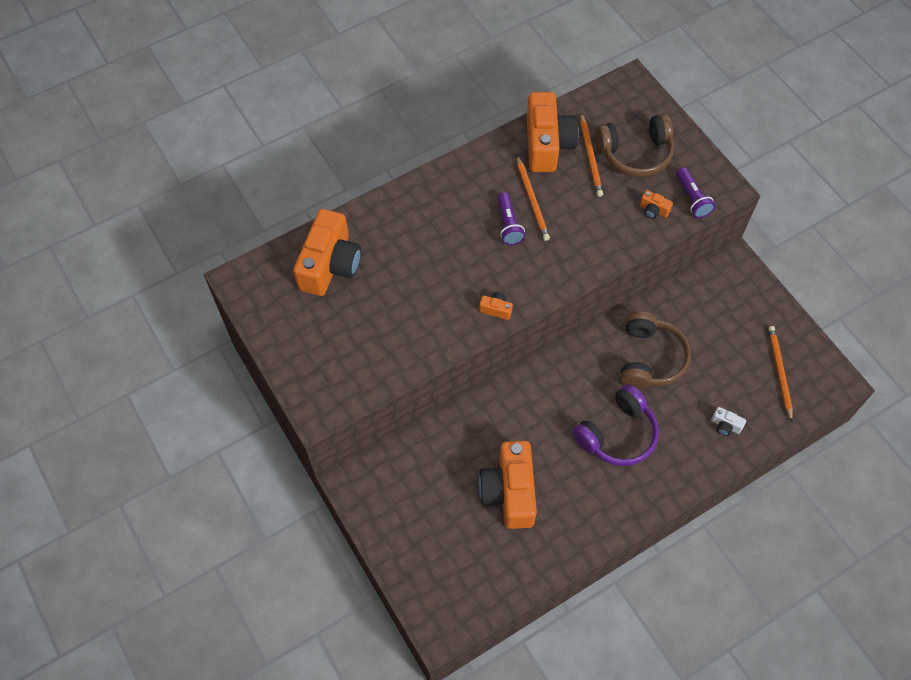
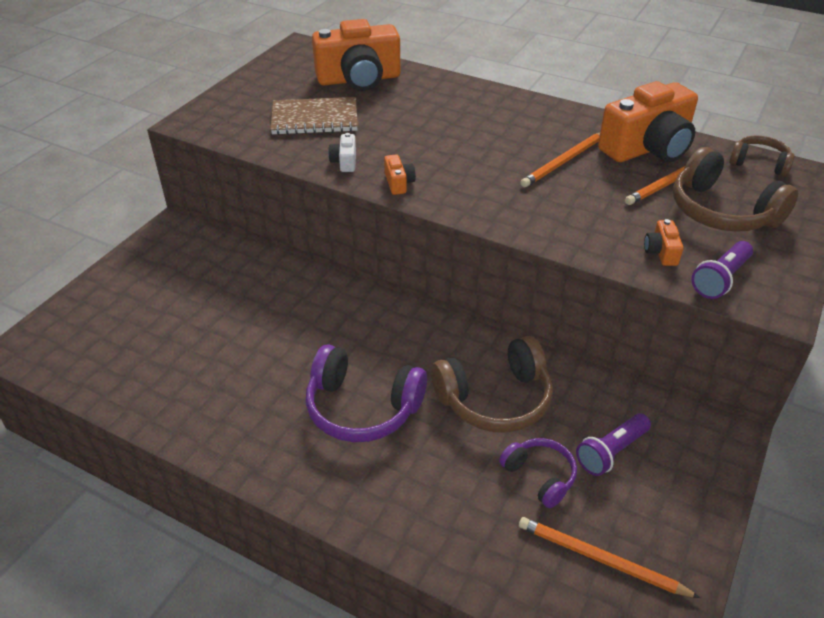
camera: 60 degrees right, 20 degrees down
orange camera [479,441,537,529] -> none
purple flashlight [497,192,525,245] -> purple flashlight moved to [576,414,651,476]
white camera [711,407,746,436] -> white camera moved to [328,133,356,172]
orange pencil [768,326,793,422] -> orange pencil turned 120 degrees counterclockwise [519,517,700,598]
none -> brown notebook [270,97,358,135]
none -> purple headphones [499,438,577,508]
none -> brown headphones [729,136,795,177]

